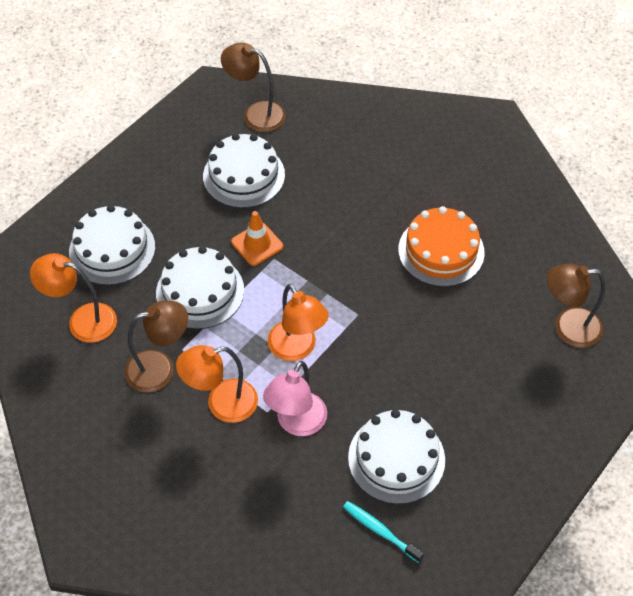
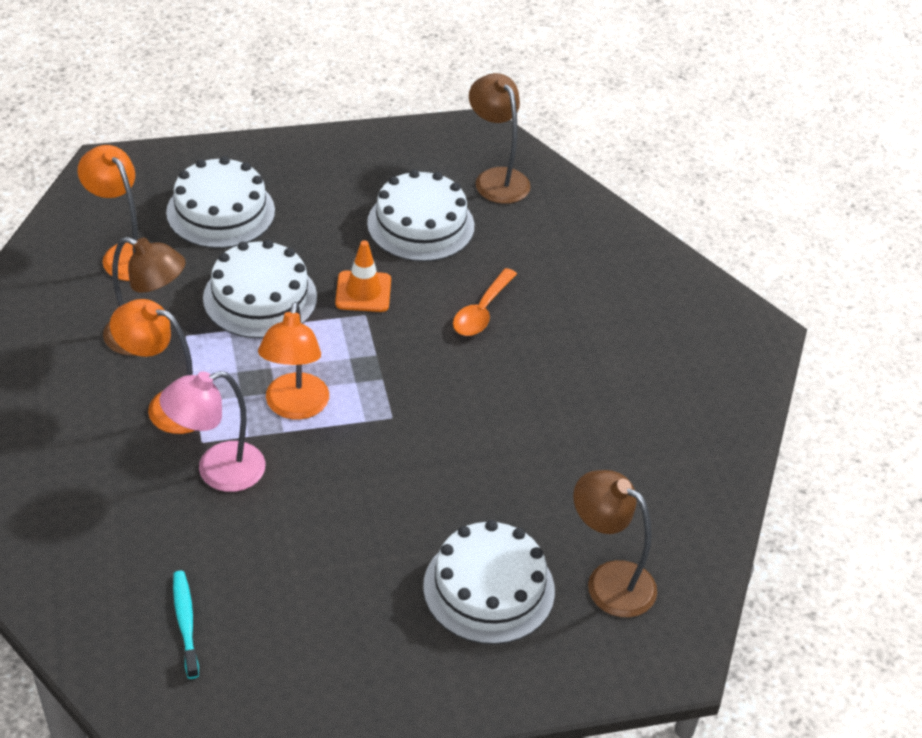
camera: 35 degrees right, 10 degrees down
white cake [348,409,445,504] -> white cake moved to [423,520,555,644]
orange cake [398,206,485,287] -> none
none -> orange spoon [453,268,517,336]

